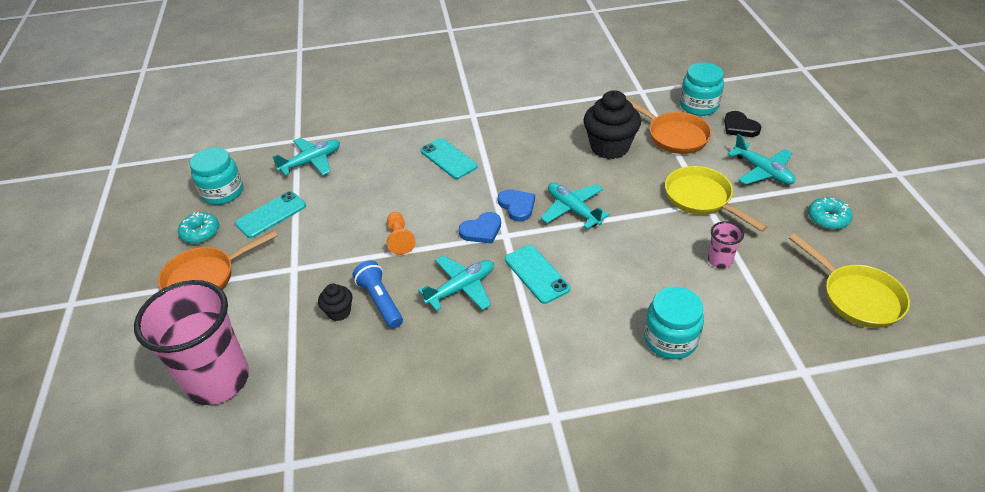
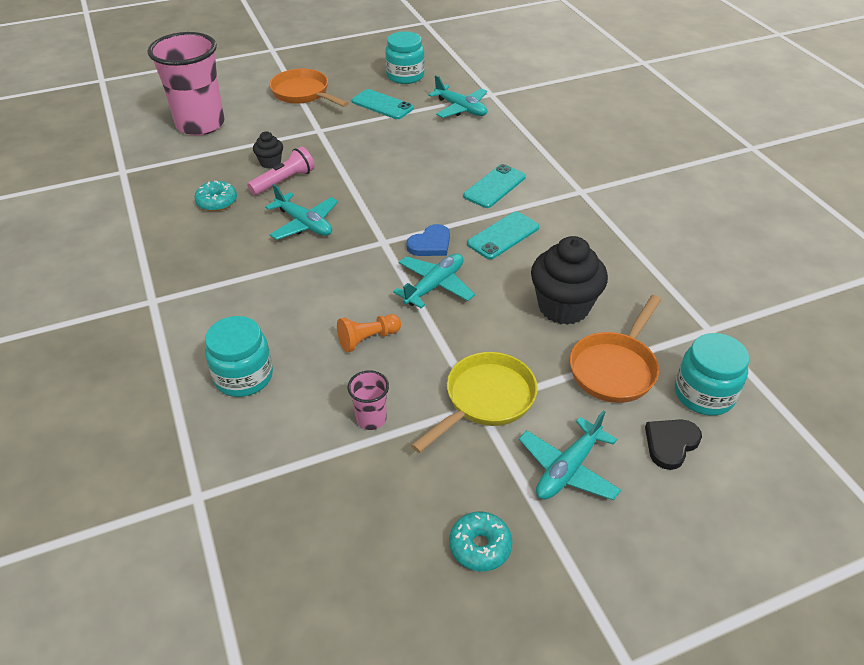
camera: 75 degrees right, 0 degrees up
turquoise donut [178,212,219,244] -> turquoise donut moved to [194,181,237,211]
blue flashlight [353,261,403,329] -> pink flashlight [247,146,315,195]
orange pawn [387,212,416,255] -> orange pawn moved to [337,314,401,352]
blue heart [459,212,501,244] -> none
turquoise phone [505,245,570,304] -> turquoise phone moved to [467,211,539,259]
yellow pan [789,233,910,328] -> none

